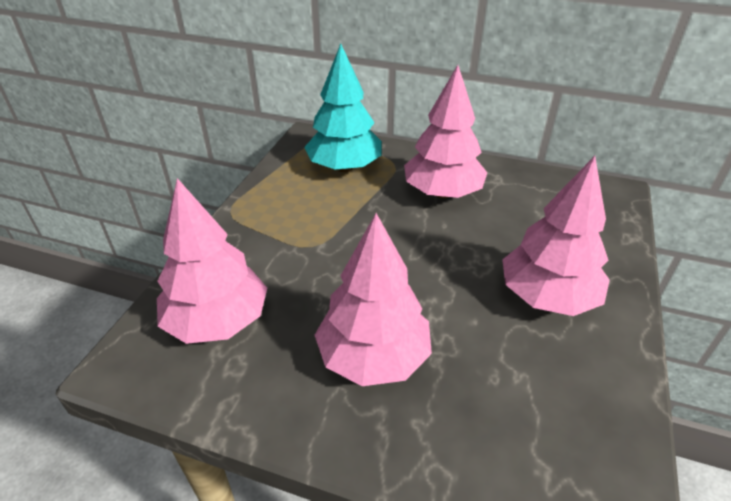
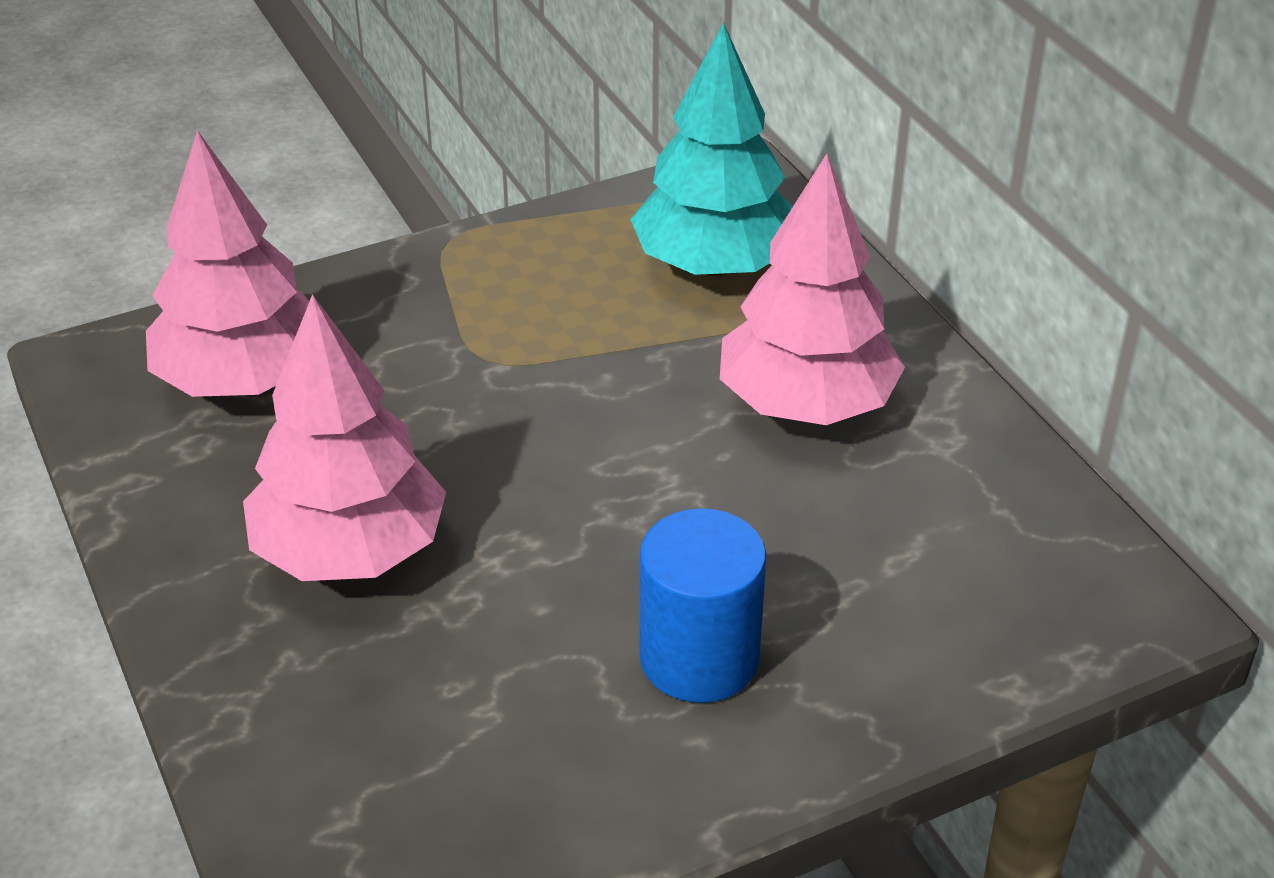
camera: 45 degrees right, 0 degrees up
pink tree [502,156,610,316] -> blue cylinder [639,508,767,703]

